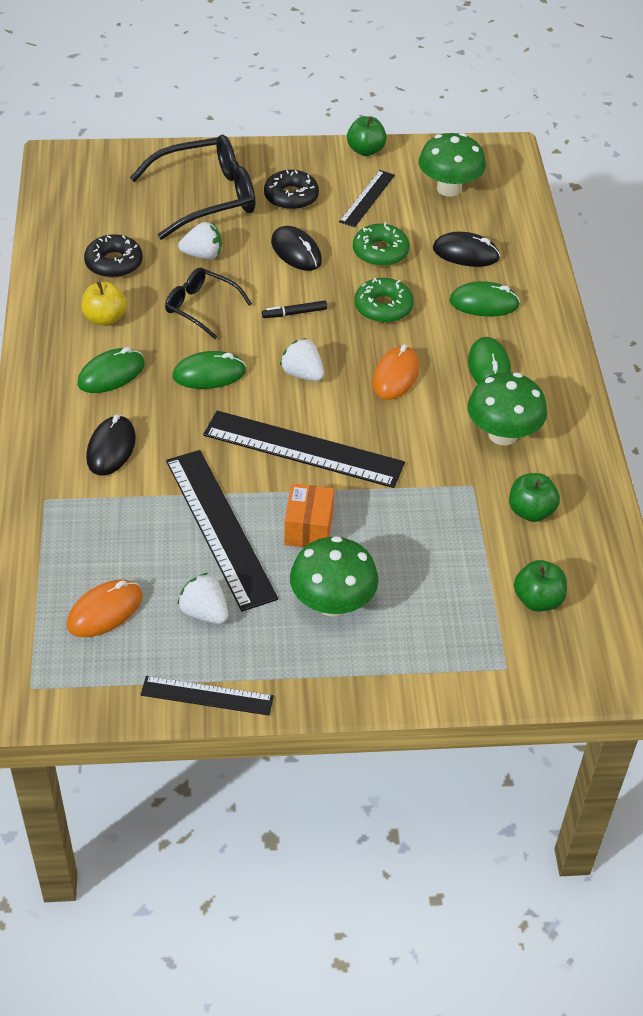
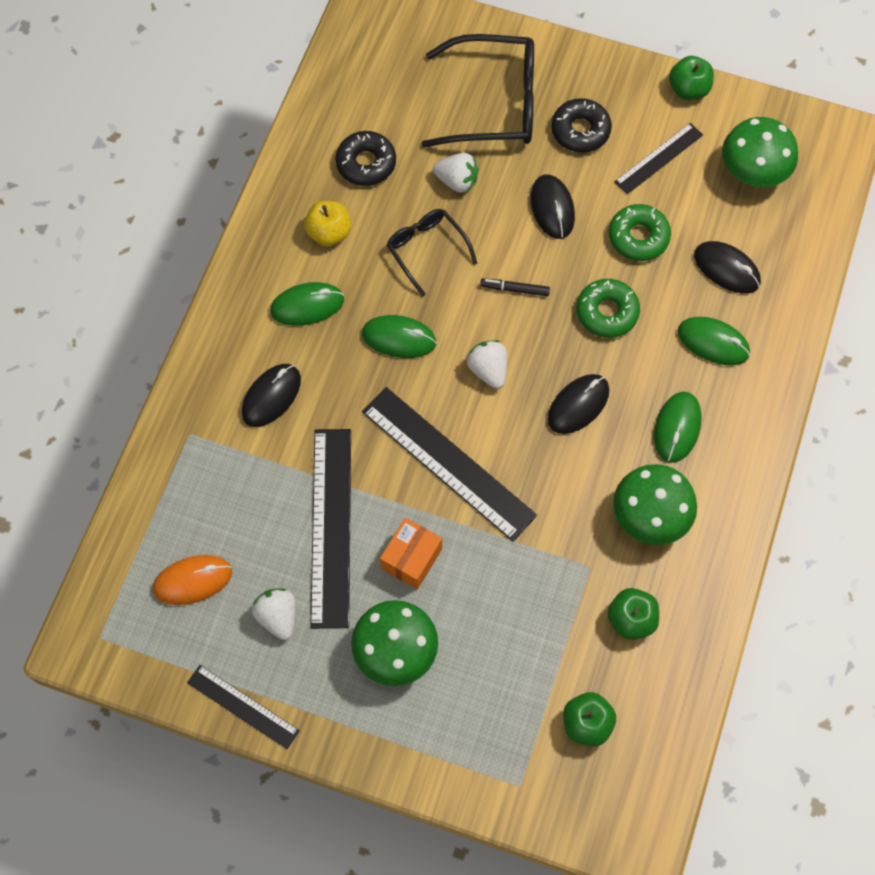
camera: 25 degrees right, 20 degrees up
orange mouse [372,344,419,400] -> black mouse [548,374,609,434]

